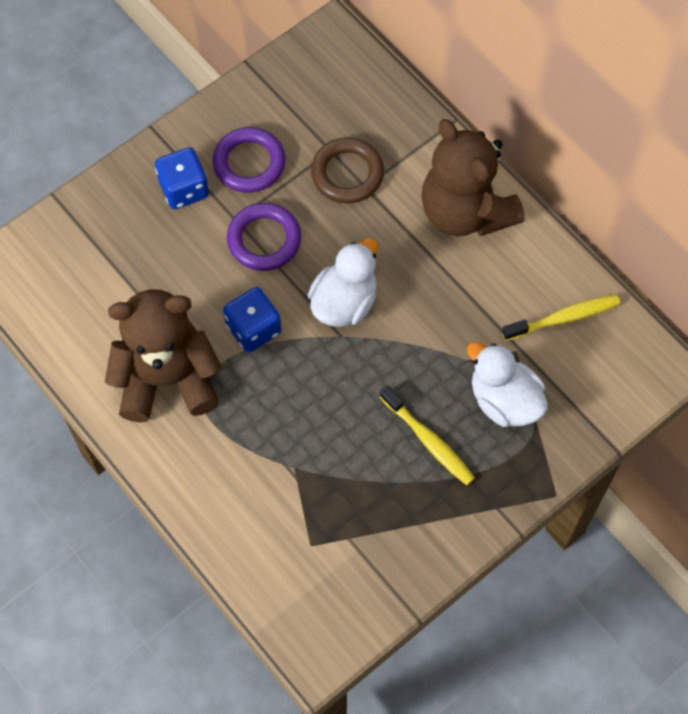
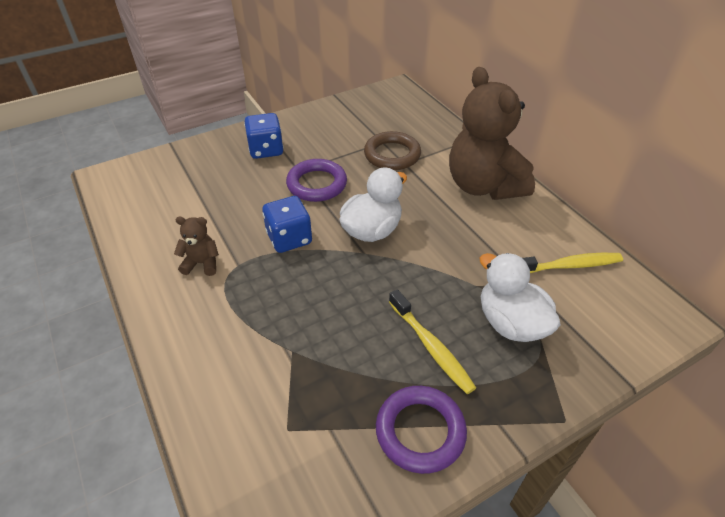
camera: 10 degrees right, 20 degrees down
brown teddy bear [105,289,221,423] -> brown teddy bear [174,217,219,276], size x0.42
purple ring [213,127,285,193] -> purple ring moved to [376,386,467,474]

